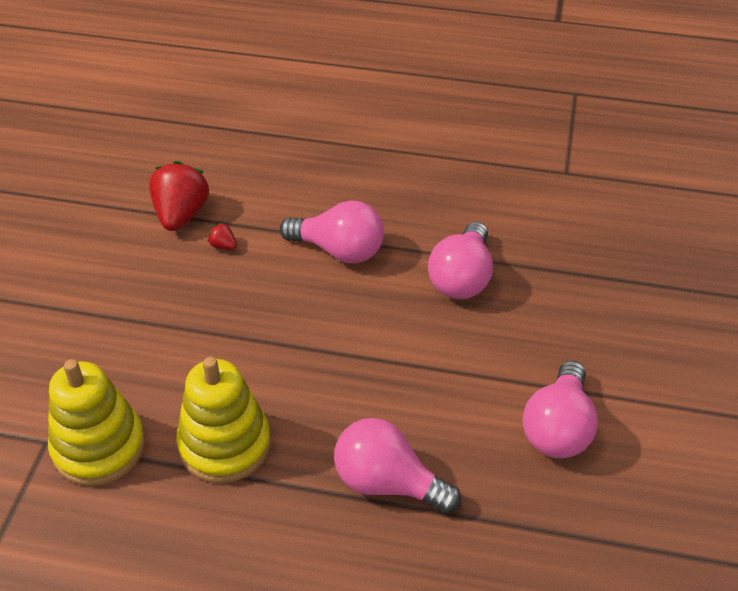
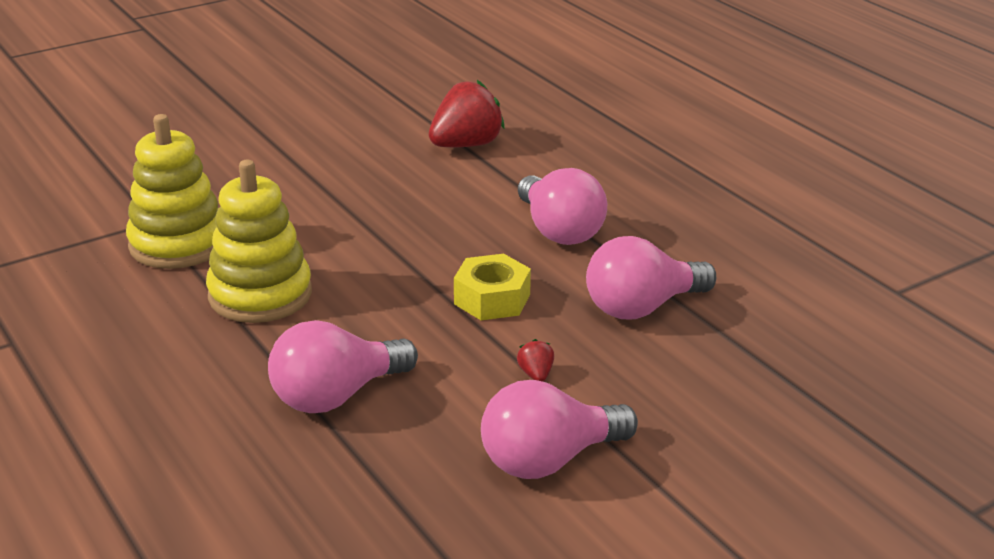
camera: 45 degrees right, 15 degrees down
red strawberry [208,223,237,250] -> red strawberry moved to [517,339,554,382]
pink light bulb [334,418,461,514] -> pink light bulb turned 105 degrees counterclockwise [268,320,418,413]
none -> yellow nut [454,254,531,320]

